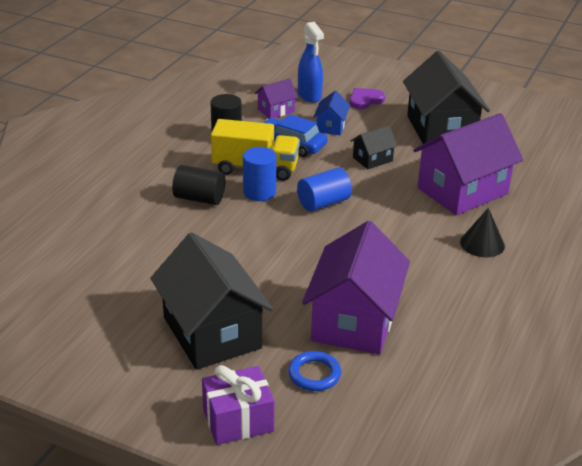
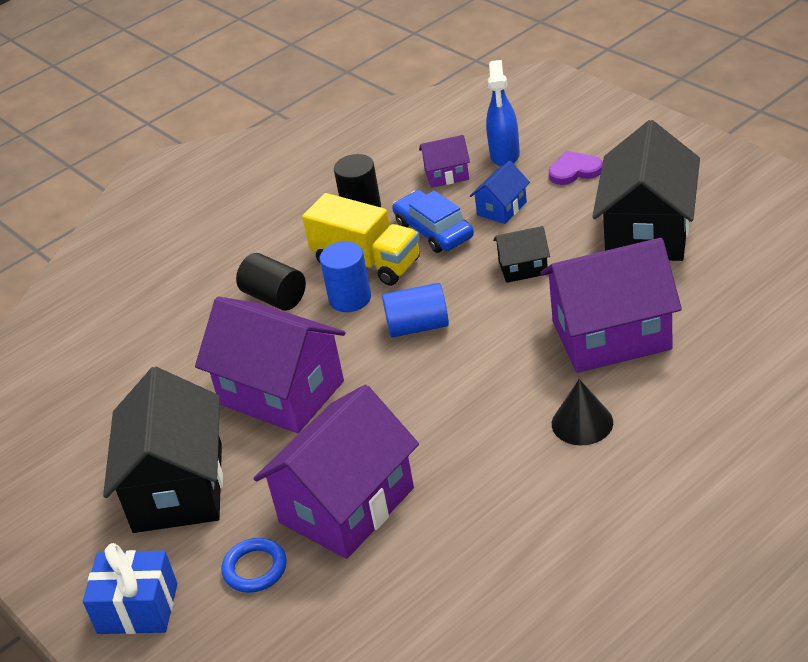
camera: 30 degrees right, 5 degrees up
purple gift [202,365,275,445] -> blue gift [83,543,177,634]
none -> purple house [195,297,346,433]

